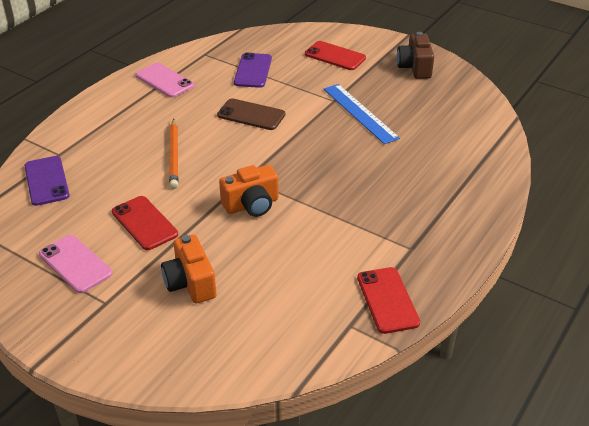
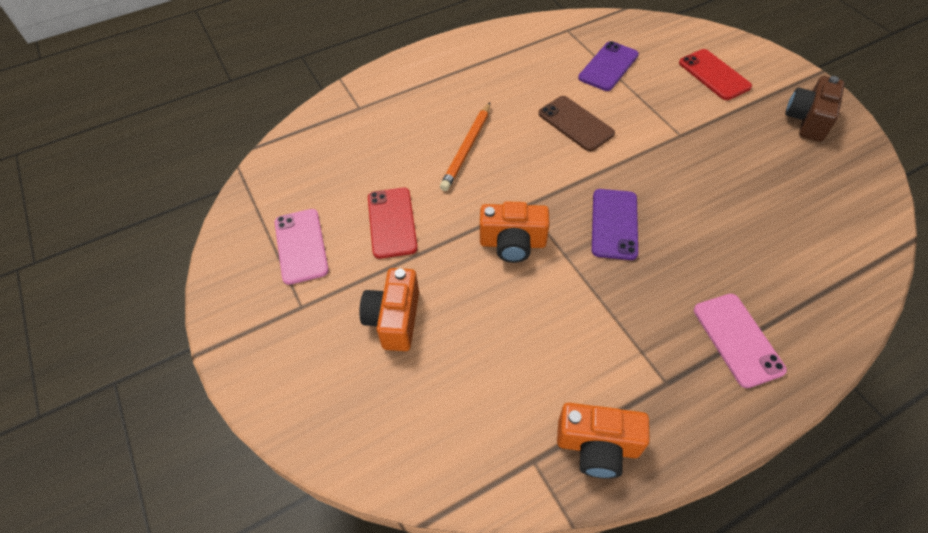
camera: 30 degrees right, 15 degrees up
purple phone [24,156,70,206] -> purple phone moved to [592,189,638,260]
pink phone [136,63,194,98] -> pink phone moved to [694,294,787,388]
blue ruler [324,84,400,144] -> none
red phone [357,267,420,334] -> orange camera [557,403,650,479]

